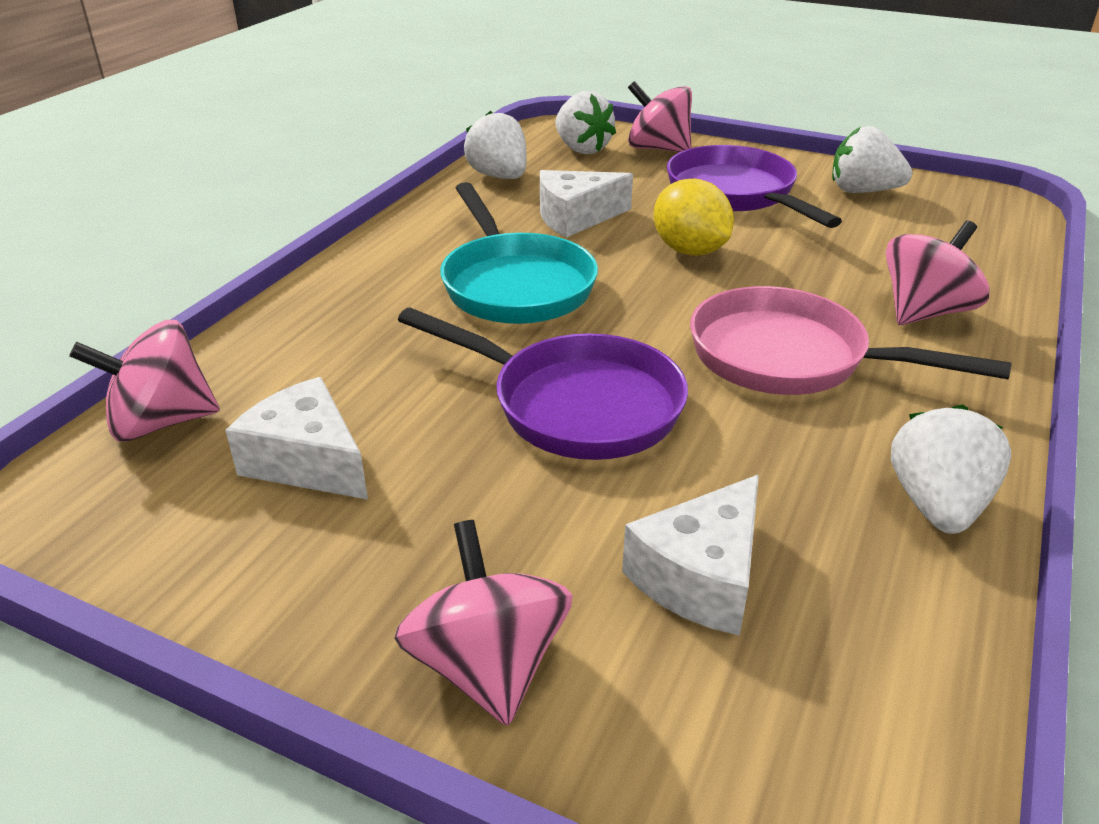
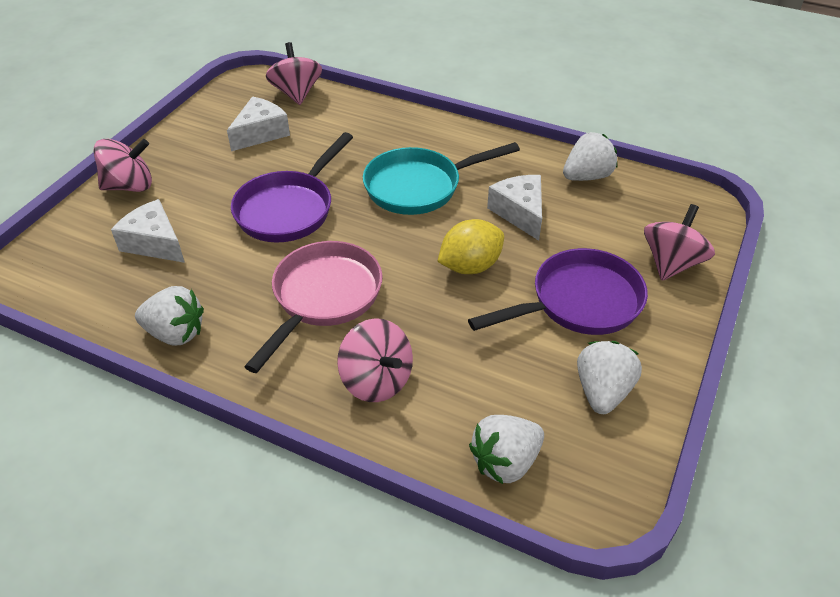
camera: 90 degrees right, 10 degrees up
white strawberry [555,91,616,154] -> white strawberry moved to [469,415,544,484]

